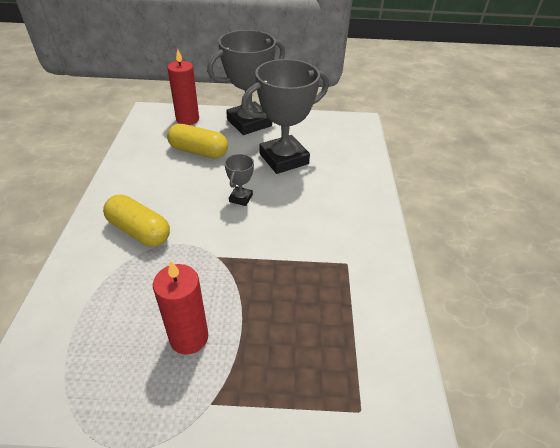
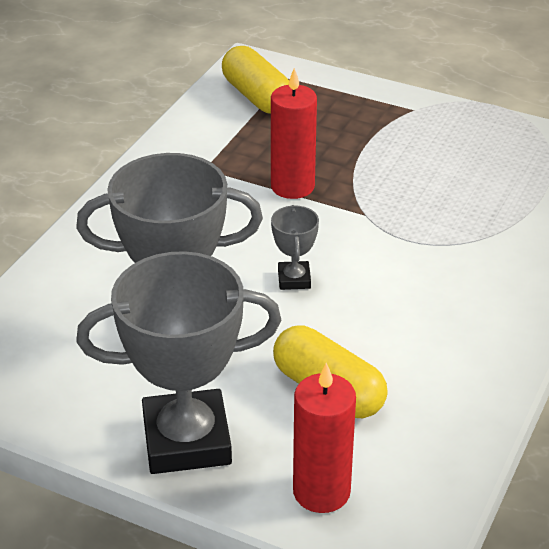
camera: 155 degrees left, 5 degrees down
yellow capsule [103,194,170,247] -> yellow capsule moved to [222,46,289,114]
red candle [153,261,208,355] -> red candle moved to [271,68,317,199]
grey trophy [224,154,254,206] -> grey trophy turned 45 degrees counterclockwise [271,205,319,290]

